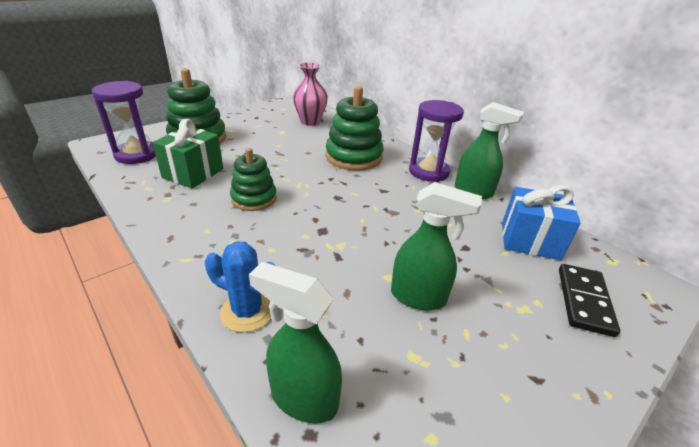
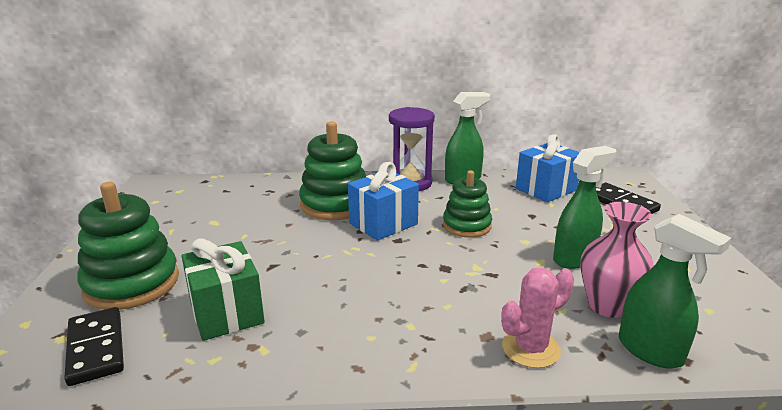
camera: 50 degrees left, 10 degrees down
purple hourglass [92,81,156,164] -> black domino [64,307,124,386]
blue cactus [205,241,276,332] -> pink cactus [501,268,574,368]
green stacking toy [230,148,277,211] -> green stacking toy moved to [443,170,492,238]
green spray bottle [249,262,342,423] -> green spray bottle turned 105 degrees counterclockwise [619,214,731,369]
pink vase [293,62,328,126] -> pink vase moved to [581,202,654,318]
none -> blue gift [348,162,419,241]

